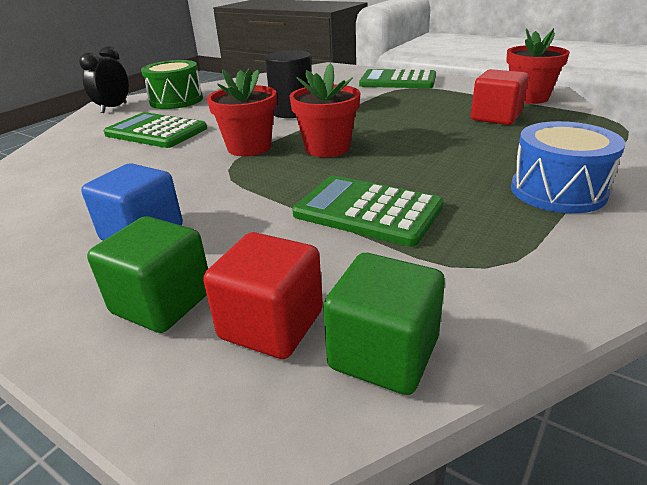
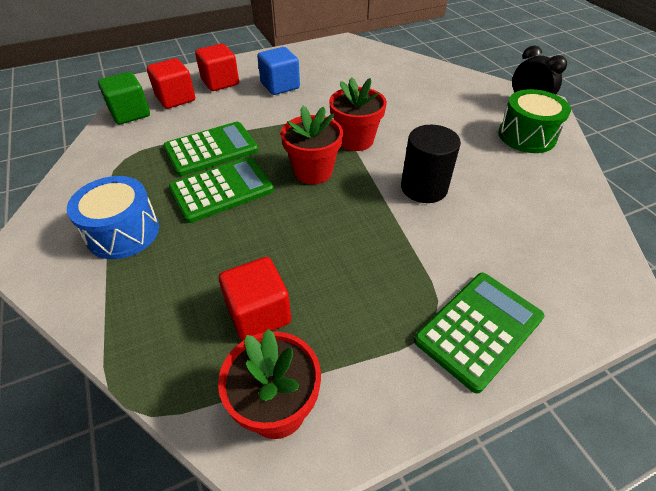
camera: 120 degrees right, 15 degrees up
green cube [87,216,208,333] -> red cube [195,44,239,91]
green calculator [104,112,207,148] -> green calculator moved to [169,157,274,223]

